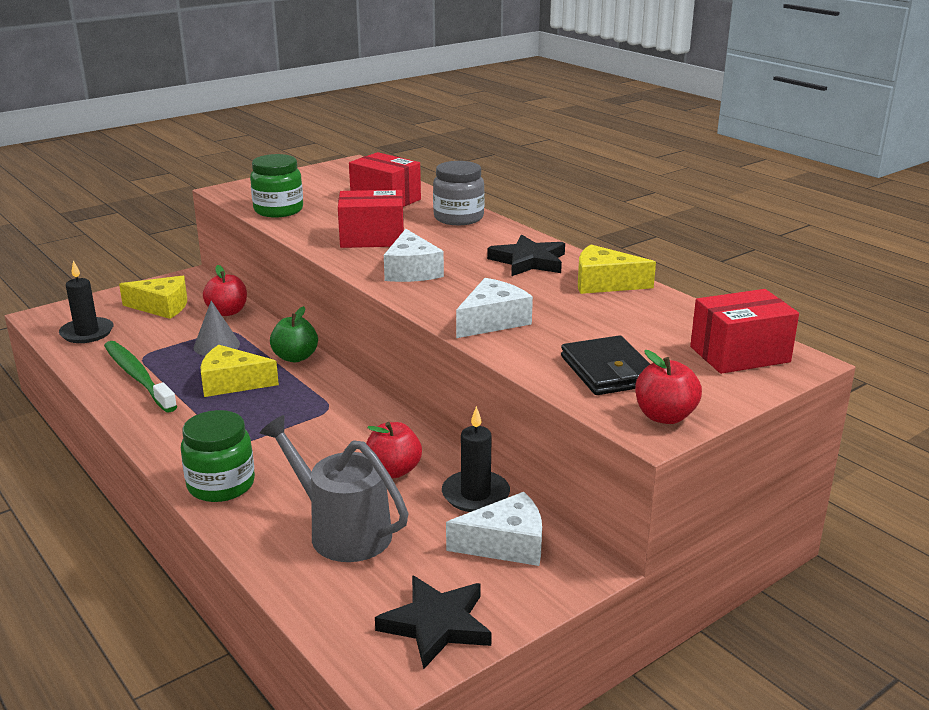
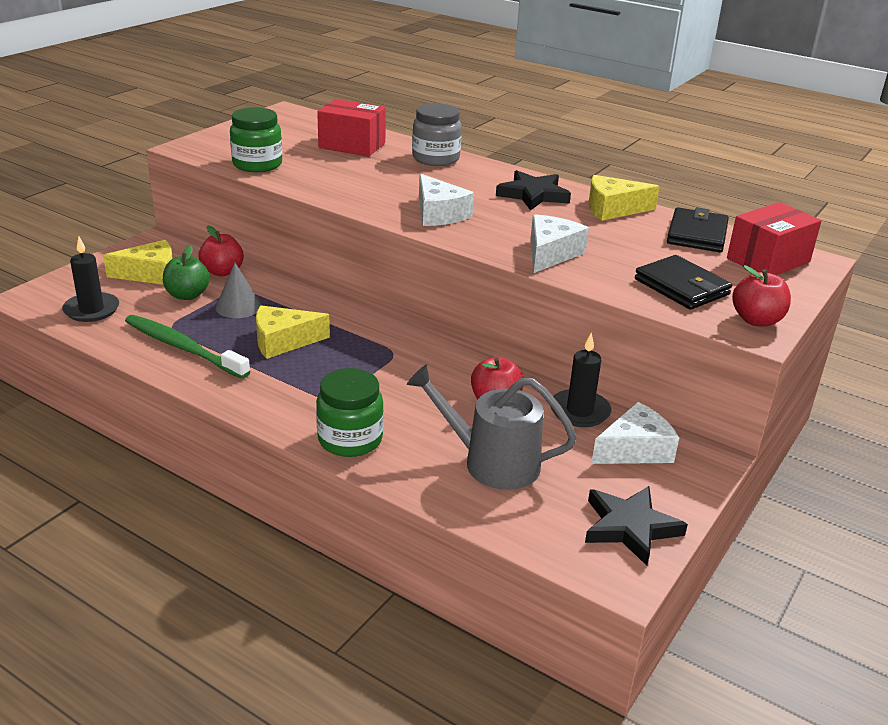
camera: 20 degrees left, 5 degrees up
green apple [270,306,318,363] -> green apple moved to [163,245,210,300]
red box [338,190,404,248] -> none
none -> black wallet [667,207,729,252]

